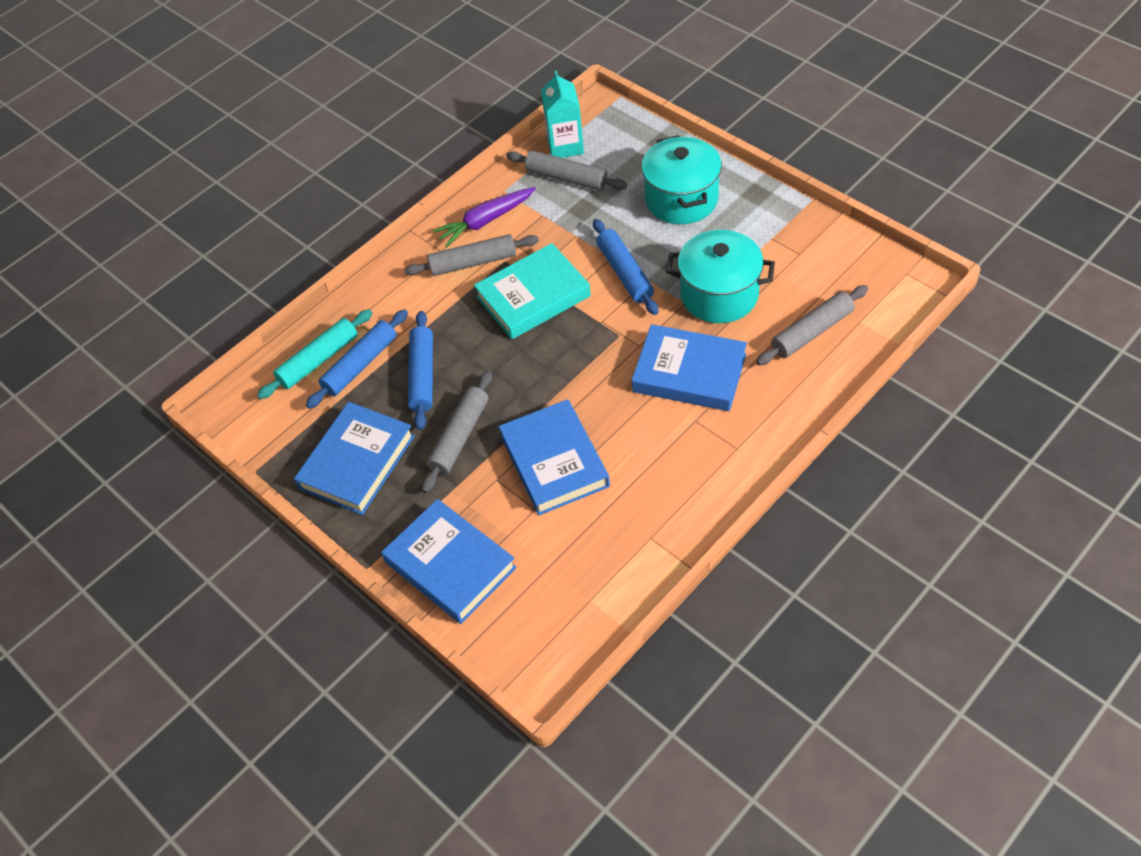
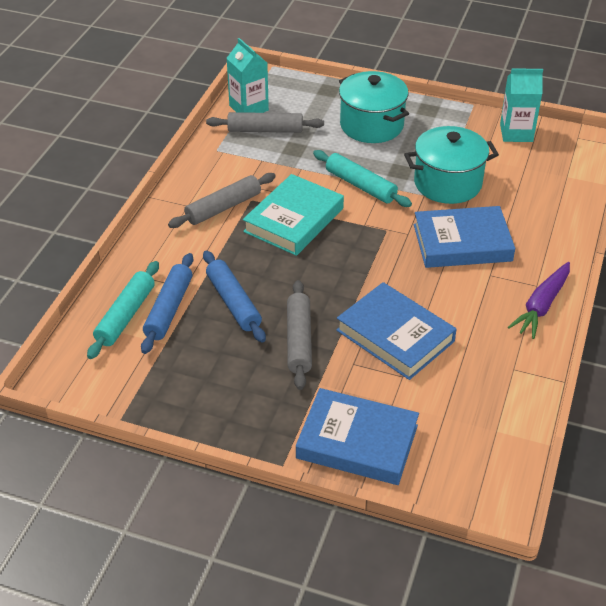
camera: 30 degrees left, 10 degrees down
blue book [294,402,415,515] -> none
purple carrot [433,187,536,247] -> purple carrot moved to [508,262,570,339]
blue rolling pin [593,219,658,315] -> turquoise rolling pin [313,150,412,207]
grey rolling pin [756,285,868,365] -> none
none -> turquoise carton [500,68,543,142]

